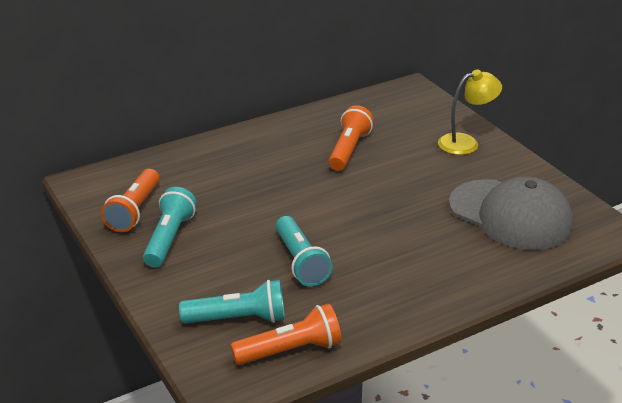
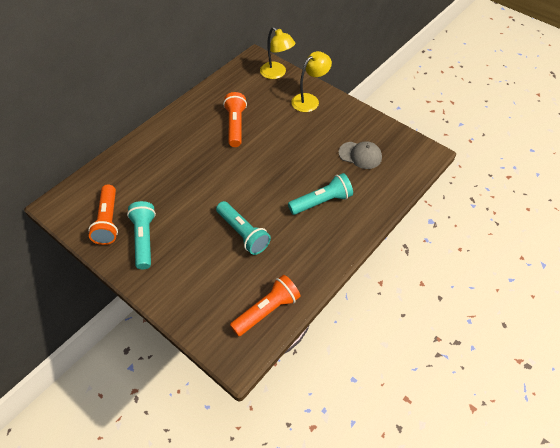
camera: 20 degrees left, 20 degrees up
turquoise flashlight [179,280,285,323] -> turquoise flashlight moved to [288,173,353,215]
grey cap [449,177,573,250] -> grey cap [338,141,382,169], size x0.51
none -> yellow lamp [260,27,295,79]

